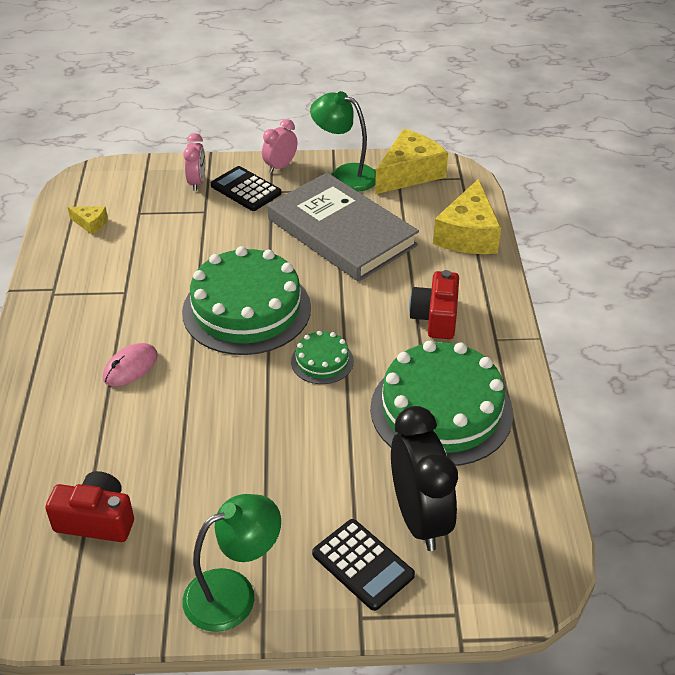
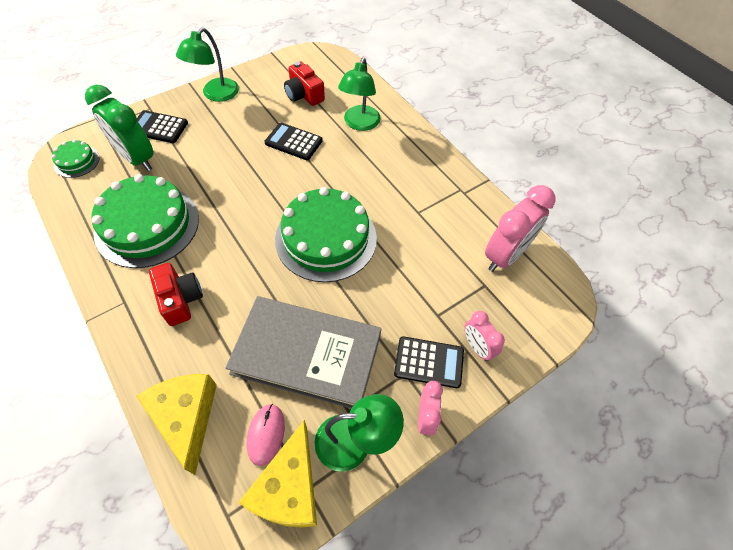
camera: 145 degrees right, 15 degrees up
red camera [45,471,134,542] -> red camera turned 75 degrees clockwise [284,62,325,106]
yellow cheese [68,206,108,235] -> pink clock [485,185,555,272]
pink mouse [103,343,158,386] -> pink mouse moved to [247,404,285,466]
green cake [291,330,354,384] -> green cake moved to [52,139,100,178]
black clock [391,406,458,551] -> green clock [85,85,154,171]
none -> black calculator [265,123,323,160]
none -> green lamp [338,58,381,131]

